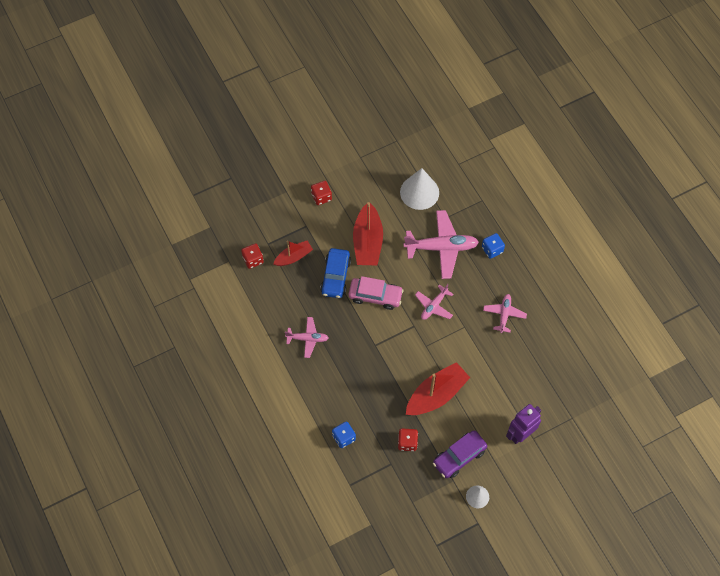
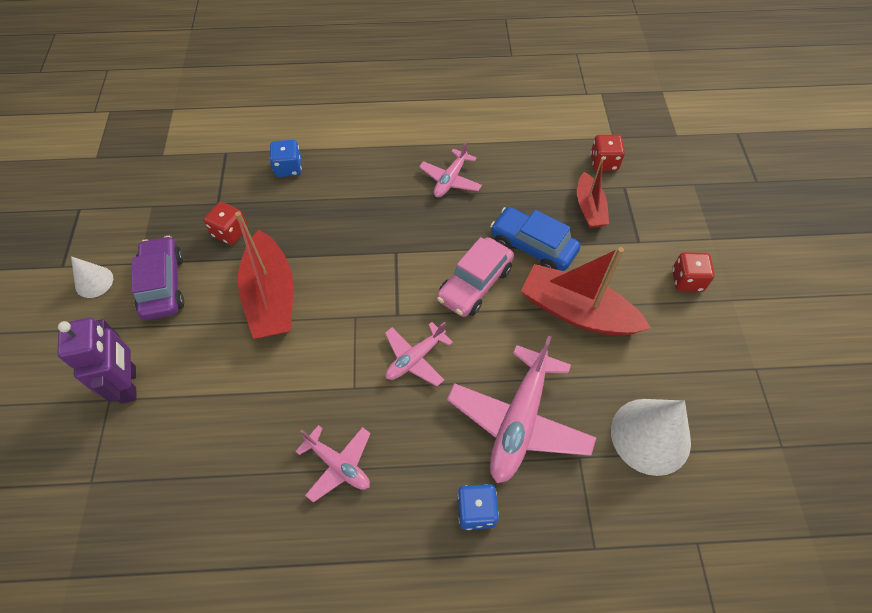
camera: 115 degrees right, 5 degrees down
pink plane [415,284,453,320] -> pink plane turned 105 degrees counterclockwise [385,322,453,386]

